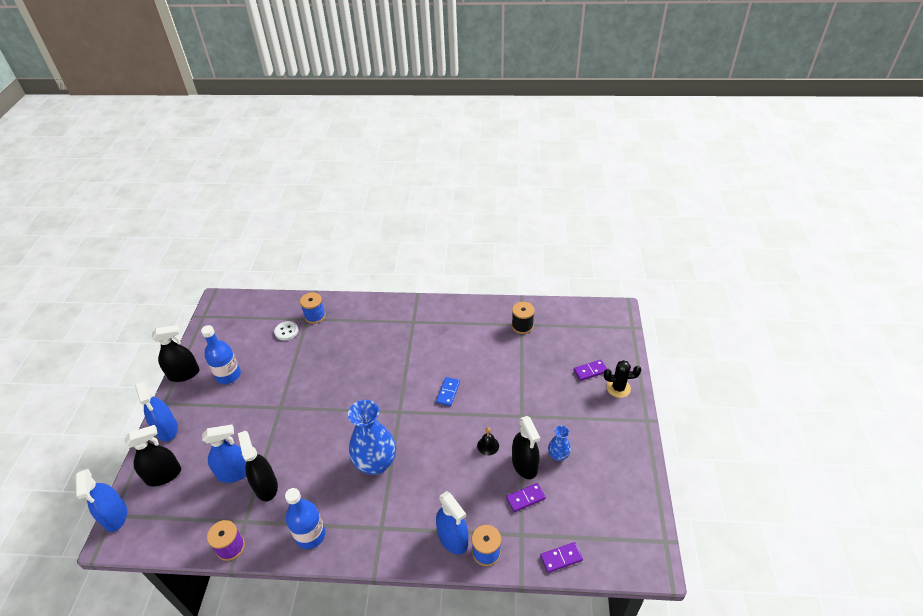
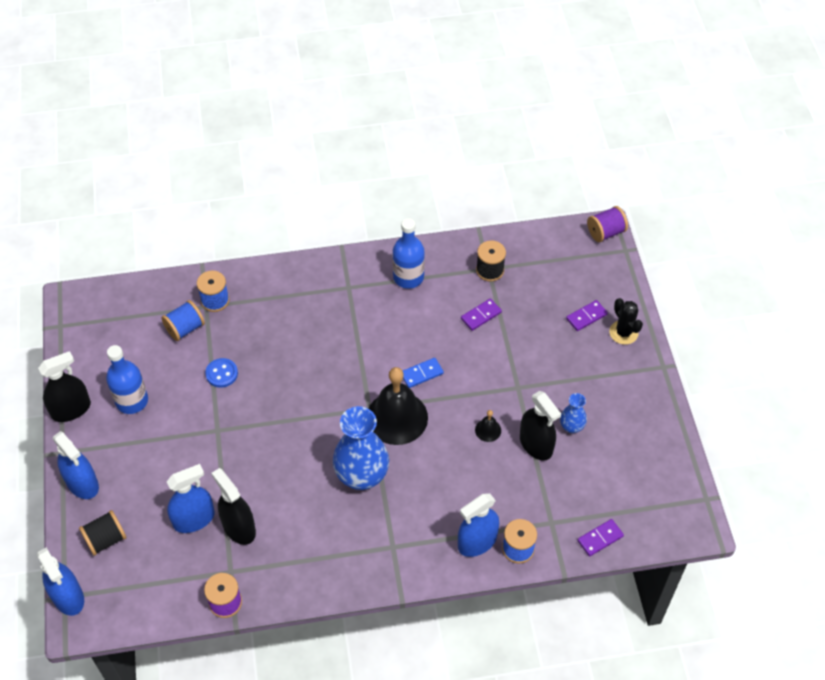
camera: 15 degrees left, 10 degrees up
black spray bottle [125,425,181,486] -> black spool [79,510,127,556]
white button [274,321,299,341] -> blue spool [161,300,205,341]
blue bottle [285,488,326,549] -> blue bottle moved to [392,218,425,289]
blue domino [436,377,460,406] -> blue domino turned 60 degrees clockwise [403,358,444,388]
blue spray bottle [436,491,468,555] -> blue spray bottle turned 105 degrees clockwise [458,493,499,557]
purple domino [506,483,546,512] -> purple domino moved to [461,298,502,331]
black cactus [604,360,641,398] -> black cactus turned 75 degrees clockwise [609,298,643,345]
none -> blue button [205,358,238,388]
none -> black bell [368,367,428,445]
none -> purple spool [587,206,628,242]

